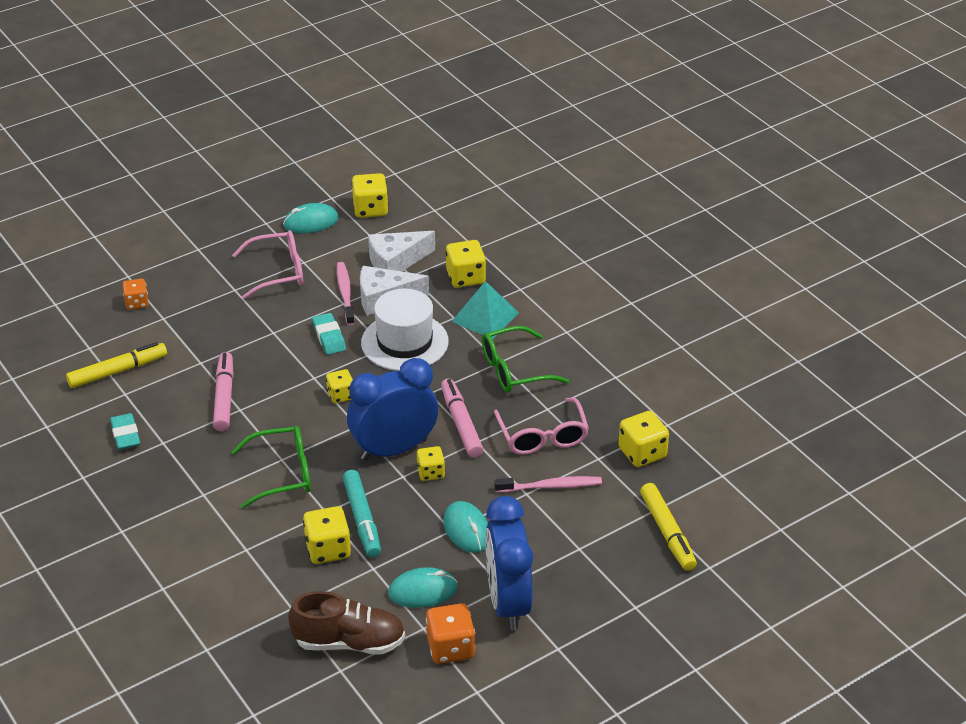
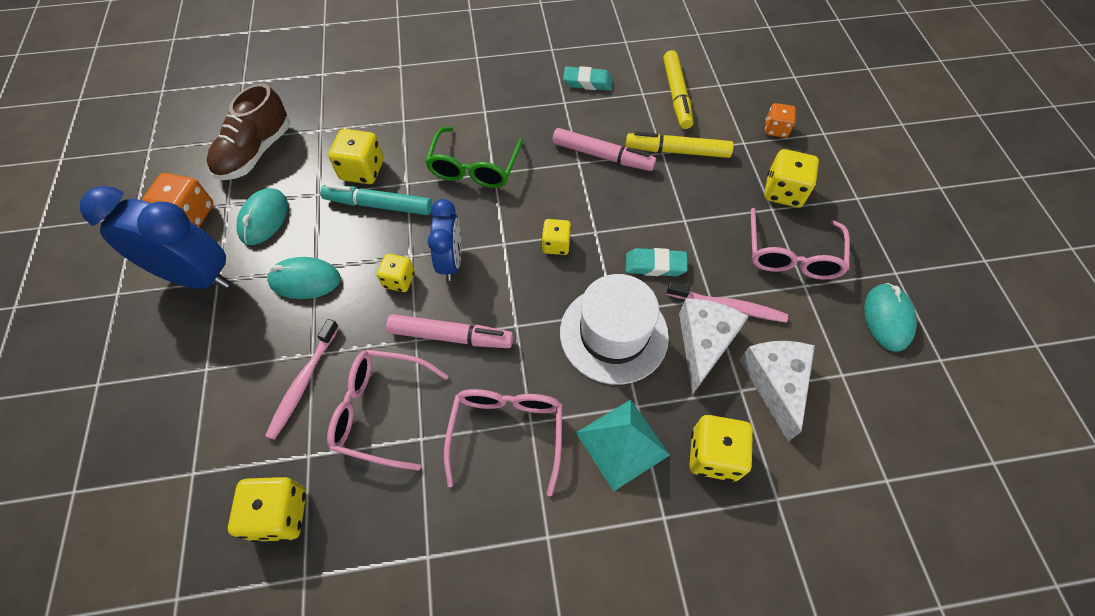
camera: 115 degrees right, 20 degrees up
blue clock [347,358,438,461] -> blue clock [428,199,461,281], size x0.61
yellow dice [352,173,388,218] -> yellow dice moved to [764,149,819,207]
green glasses [482,326,569,392] -> pink glasses [444,389,562,496]
yellow marker [640,483,697,571] -> yellow marker moved to [626,132,734,158]

